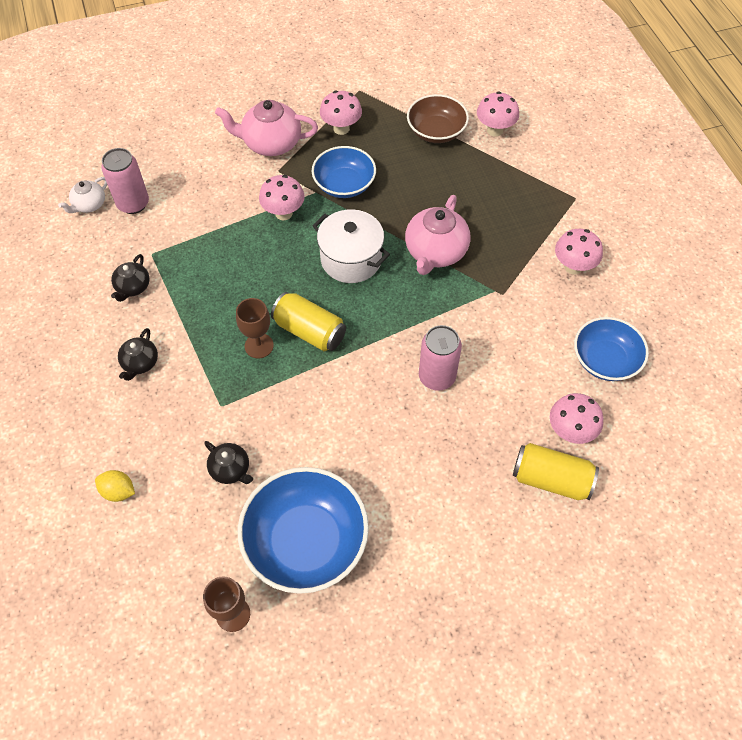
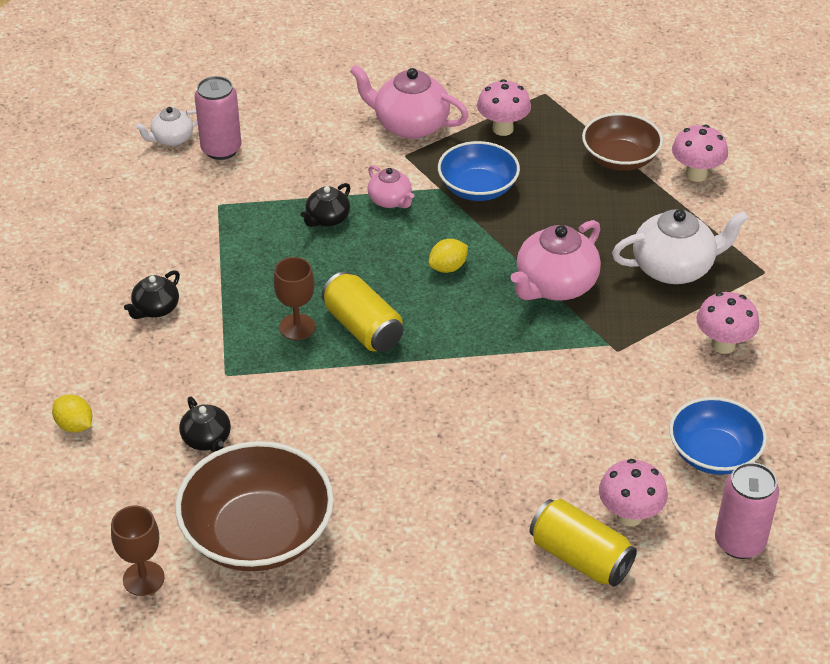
camera: 20 degrees right, 15 degrees down
black teapot [111,254,150,302] -> black teapot moved to [301,183,350,227]
blue bowl [238,467,369,594] -> brown bowl [175,441,334,571]
pink mushroom [259,175,304,220] -> pink teapot [367,165,414,208]
white pot [312,209,390,283] -> yellow lemon [429,239,468,273]
pink can [419,325,462,391] -> pink can moved to [715,462,779,559]
none -> white teapot [612,209,749,284]

